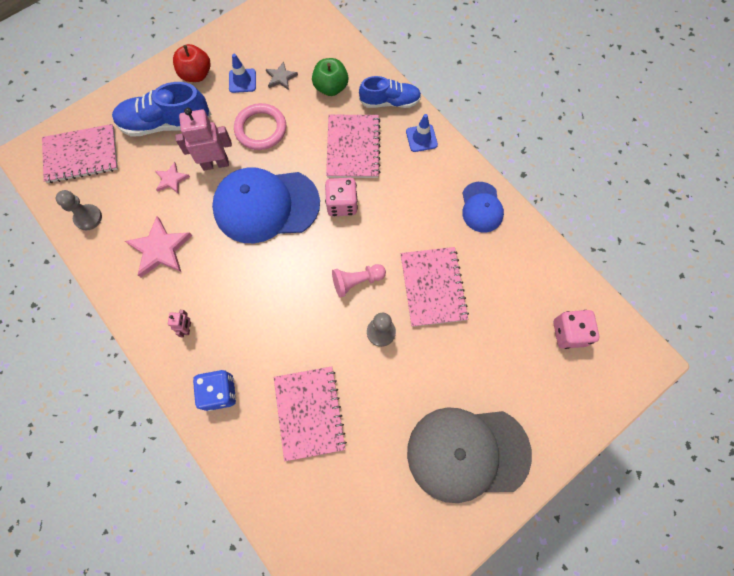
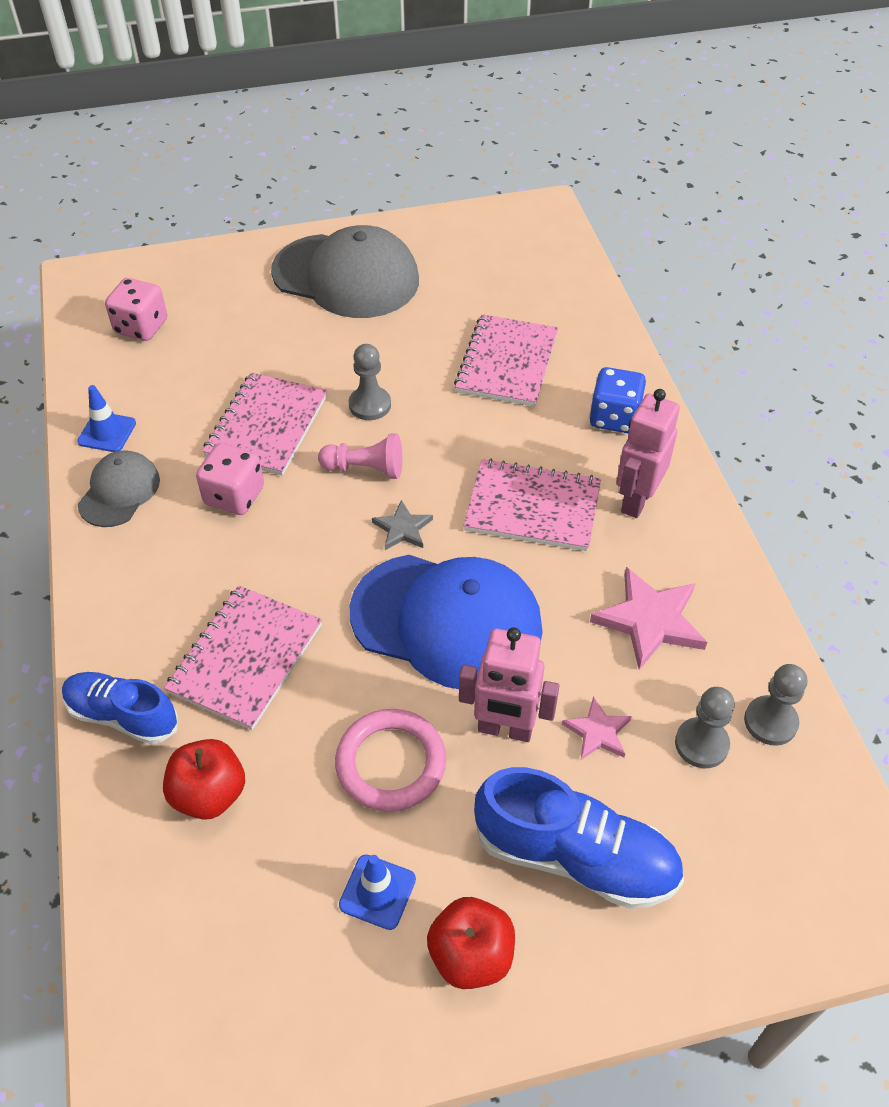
camera: 155 degrees left, 20 degrees down
pink notebook [42,124,118,183] -> pink notebook moved to [464,459,601,551]
pink robot [168,310,191,337] -> pink robot [616,389,680,518], size x2.07
grey star [266,61,298,90] -> grey star moved to [372,500,433,550]
green apple [312,58,349,96] -> red apple [163,739,245,820]
pink dice [325,178,358,216] -> pink dice moved to [196,443,264,515]
blue traffic cone [406,114,438,152] -> blue traffic cone moved to [77,385,136,452]
blue cap [462,182,504,233] -> grey cap [78,450,160,527]
none -> grey pawn [675,687,735,768]

